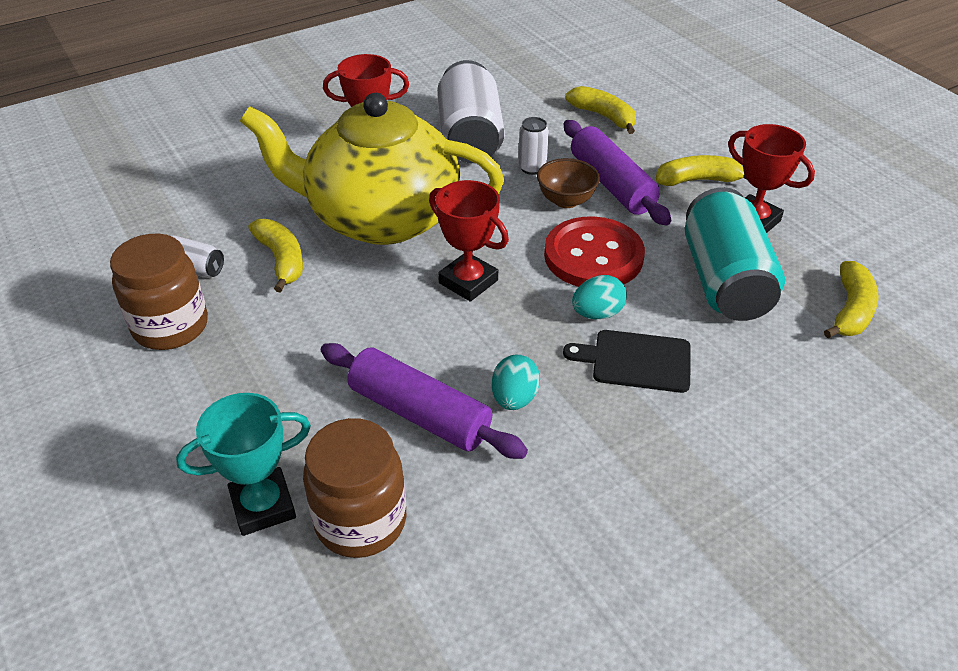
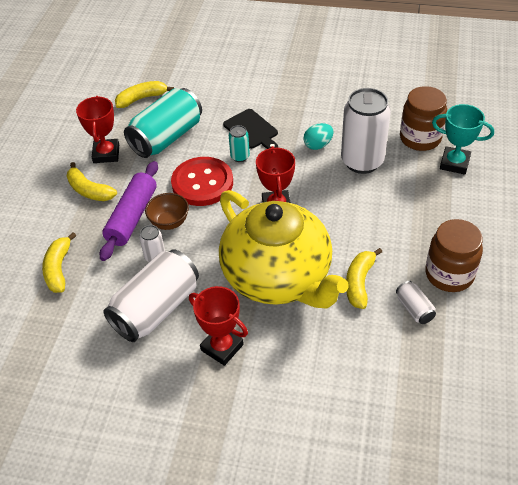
camera: 135 degrees left, 5 degrees up
purple rolling pin [321,343,528,459] -> white can [341,88,391,174]
turquoise egg [572,275,627,319] -> turquoise can [229,125,250,162]

